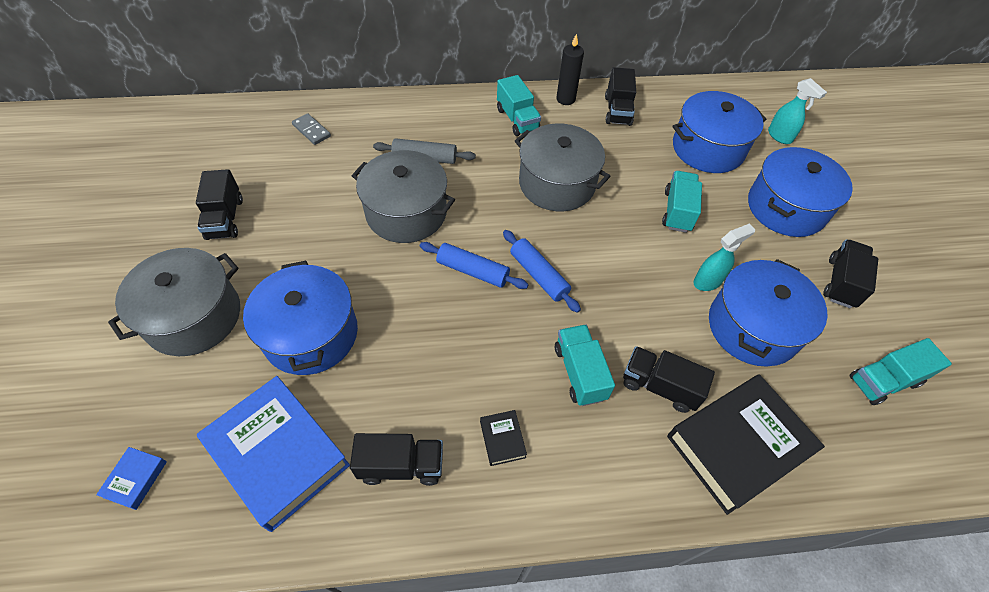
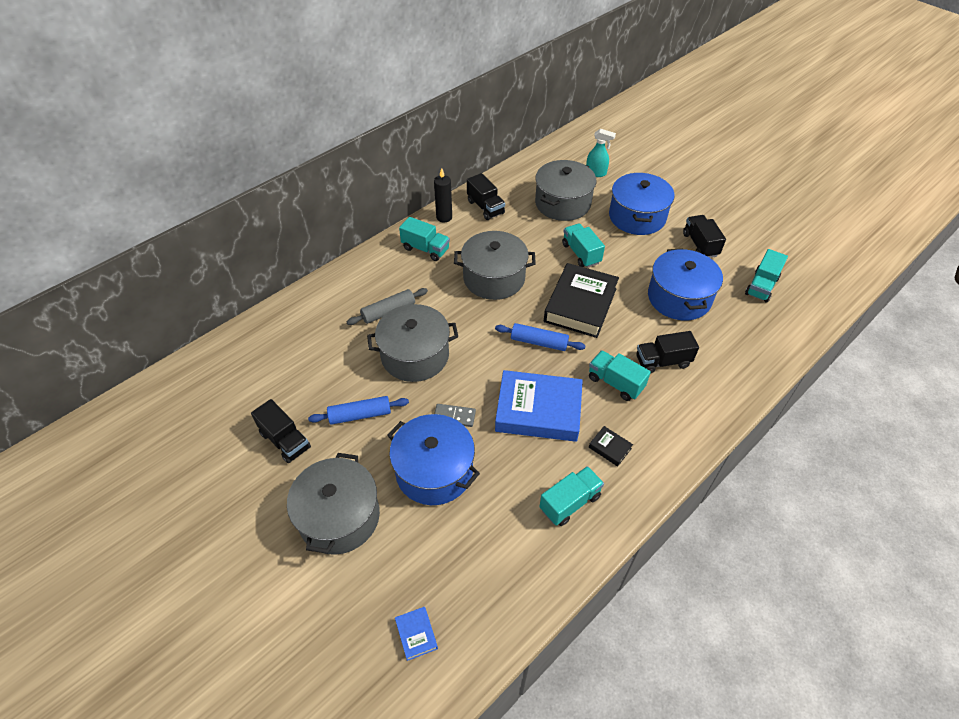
camera: 35 degrees left, 5 degrees down
blue book [197,376,350,532] -> blue book moved to [495,370,583,442]
grey domino [292,113,331,145] -> grey domino moved to [434,404,476,427]
black truck [350,433,443,486] -> turquoise truck [539,466,604,526]
blue rolling pin [420,242,529,289] -> blue rolling pin moved to [308,396,409,425]
black book [667,374,825,515] -> black book moved to [544,263,619,338]
blue pot [673,91,766,173] -> grey pot [535,160,596,221]
turquoise spray bottle [693,223,755,291] -> none

